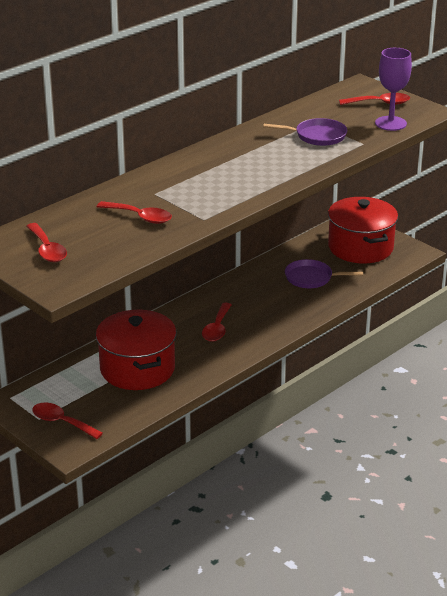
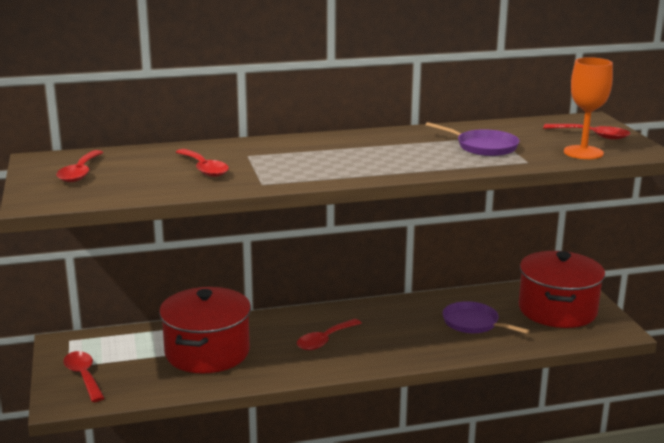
camera: 30 degrees right, 10 degrees down
purple goblet [375,48,412,131] -> orange goblet [564,57,613,159]

